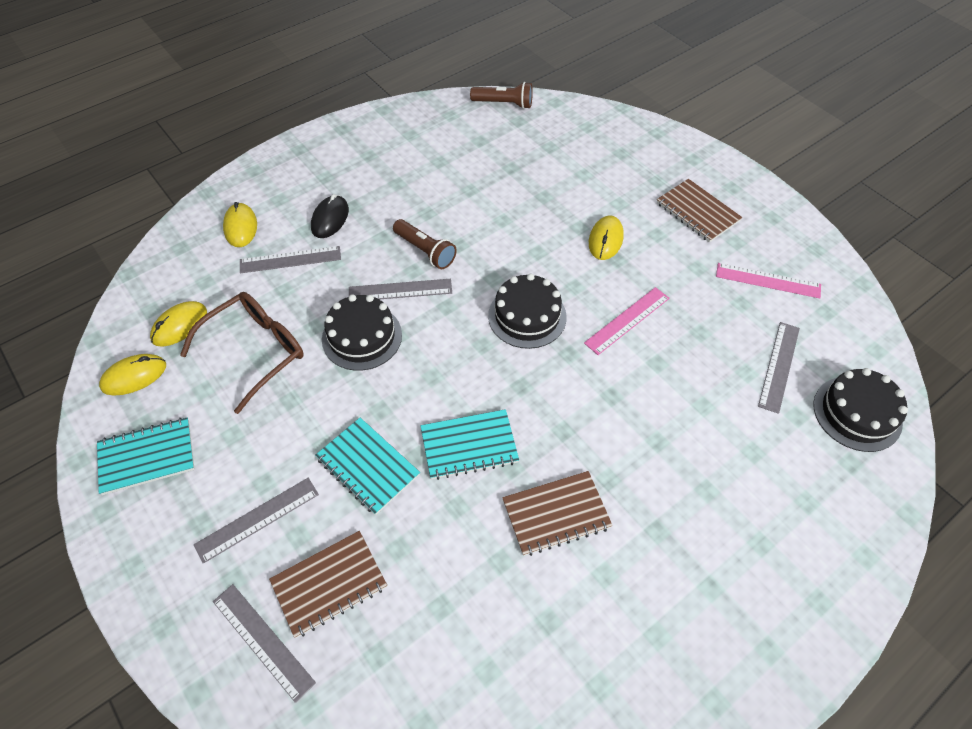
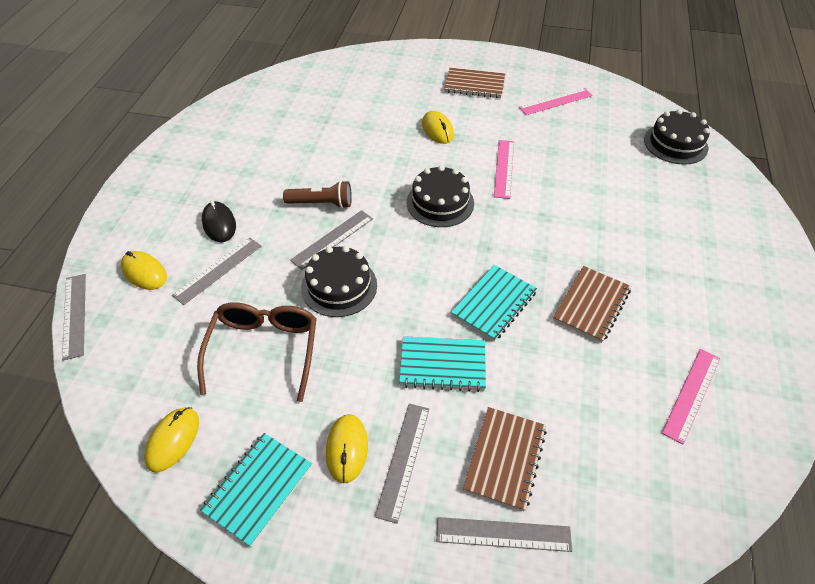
camera: 40 degrees left, 5 degrees down
yellow mouse [150,301,207,346] -> yellow mouse moved to [326,414,368,483]
brown flashlight [470,82,533,109] -> none
grey ruler [758,322,800,414] -> grey ruler moved to [62,274,86,360]
none -> pink ruler [662,349,720,445]

